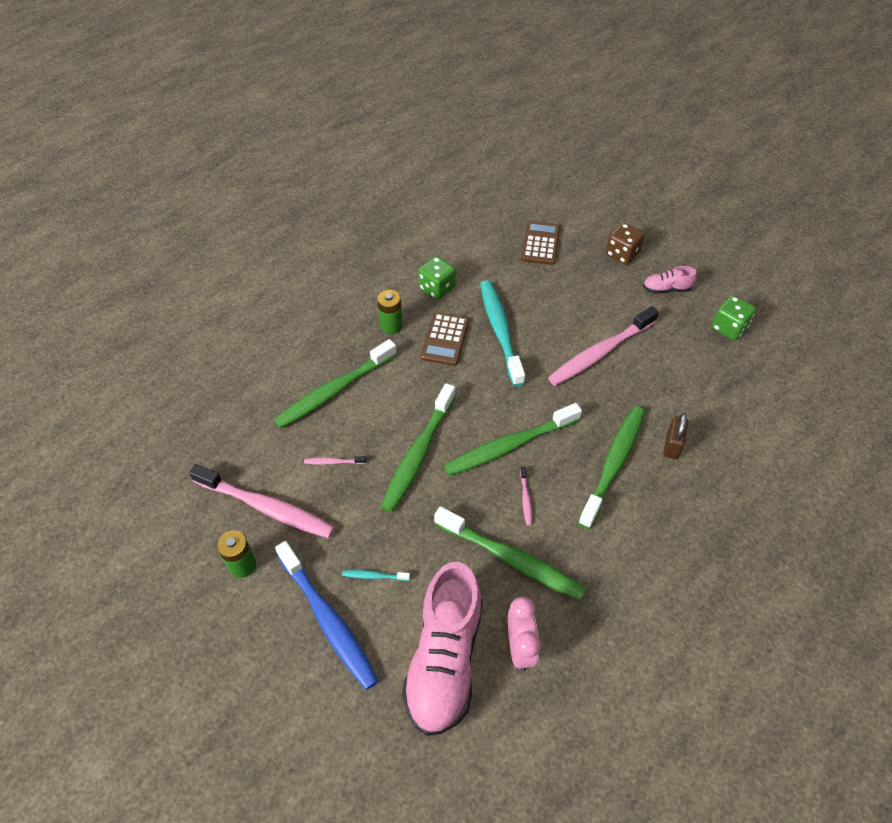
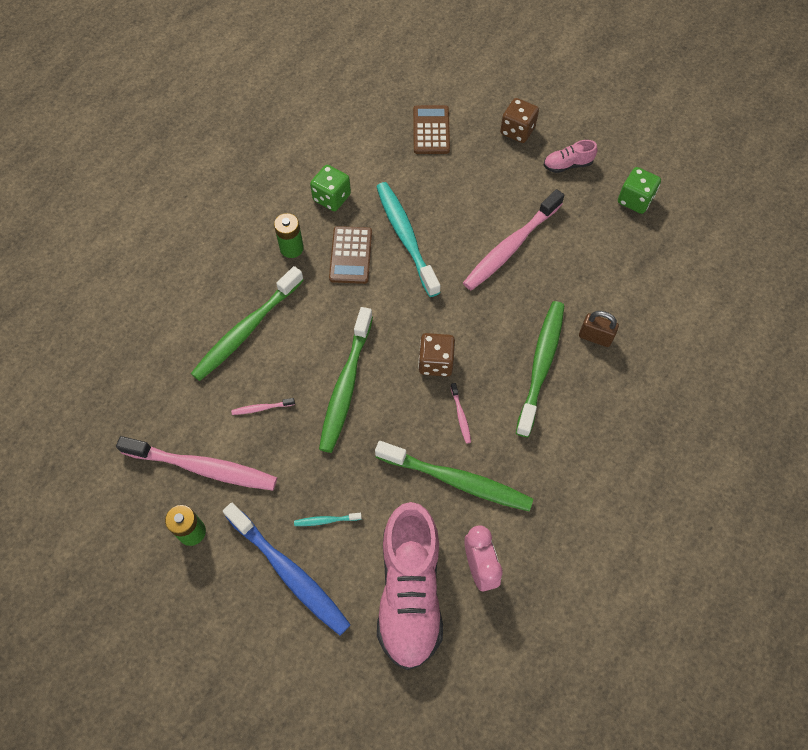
camera: 10 degrees left, 10 degrees up
green toothbrush [444,403,582,476] -> brown dice [418,333,455,377]
brown padlock [663,413,688,459] -> brown padlock turned 75 degrees counterclockwise [579,311,619,347]

